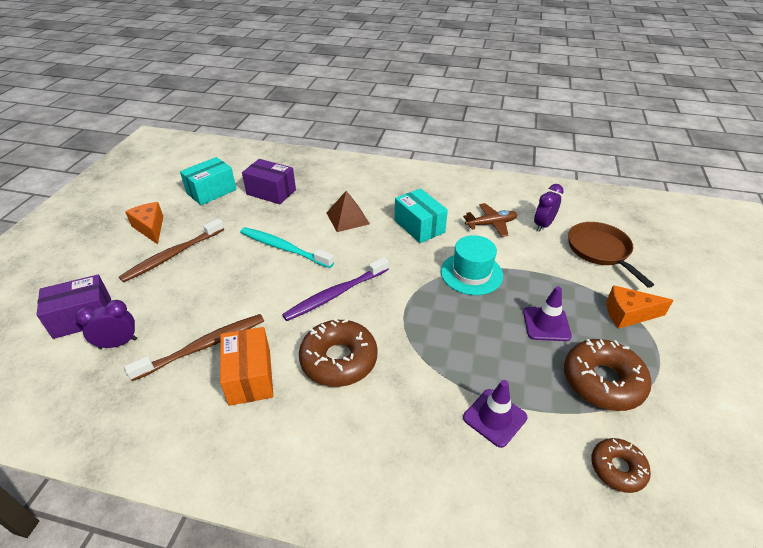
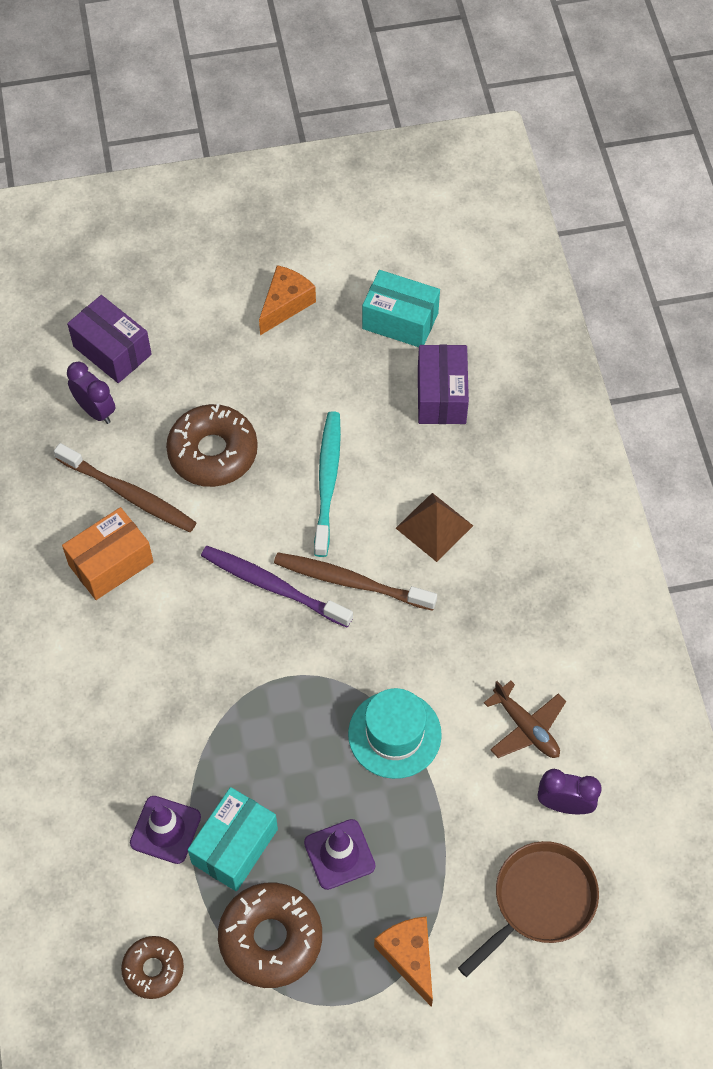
camera: 65 degrees right, 20 degrees up
brown toothbrush [119,218,224,283] -> brown toothbrush moved to [274,552,437,611]
brown donut [299,318,377,387] -> brown donut moved to [166,404,258,487]
turquoise box [395,188,448,243] -> turquoise box moved to [188,787,278,891]

